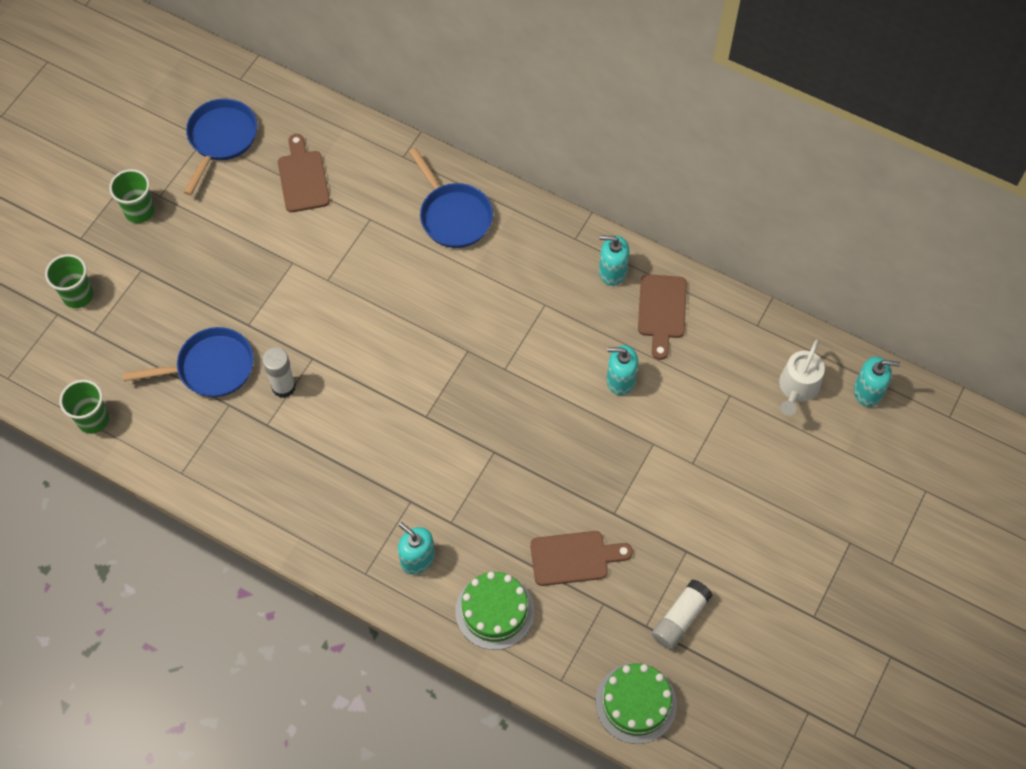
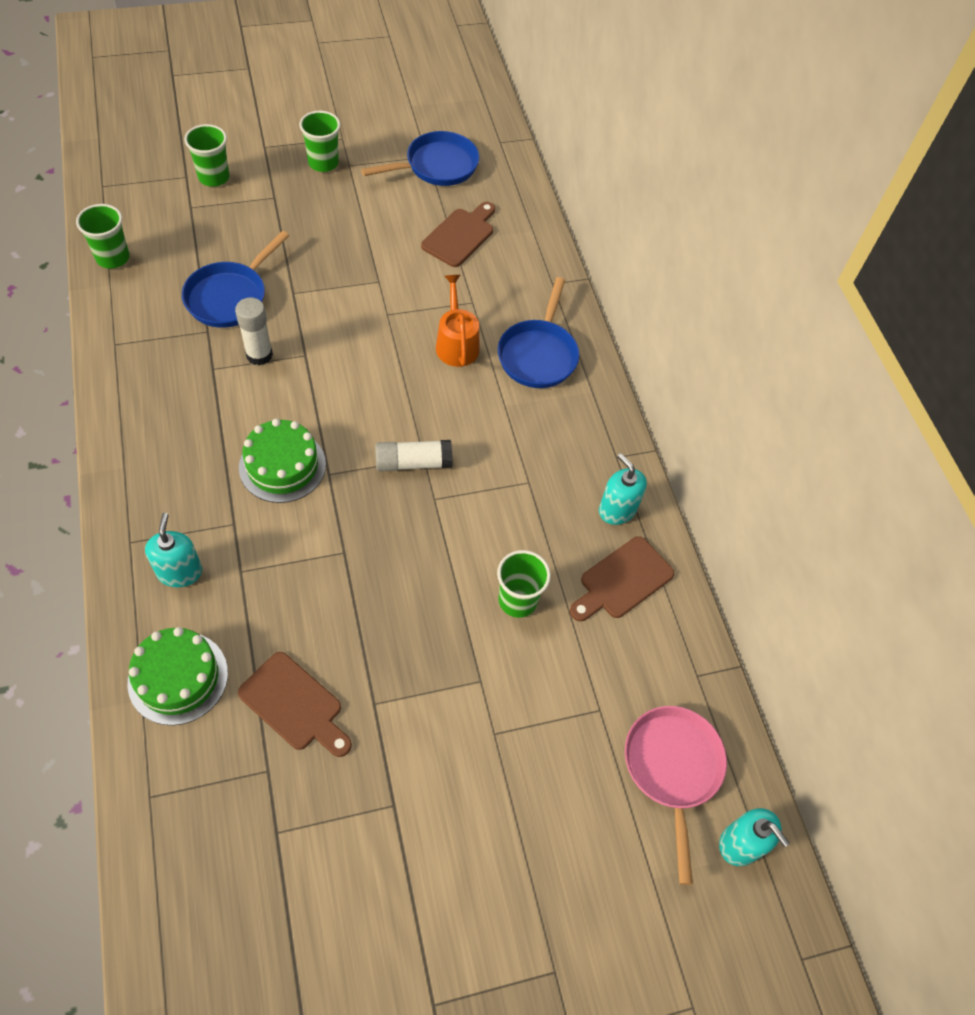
camera: 40 degrees right, 5 degrees down
blue pan [123,327,254,397] -> blue pan turned 90 degrees clockwise [182,231,289,328]
green cake [596,663,677,744] -> green cake moved to [239,419,326,503]
turquoise soap dispenser [607,345,638,395] -> green cup [497,550,551,618]
white glue stick [652,579,713,650] -> white glue stick moved to [375,440,453,472]
white watering can [779,339,825,416] -> pink pan [625,706,727,885]
none -> orange watering can [436,275,480,367]

